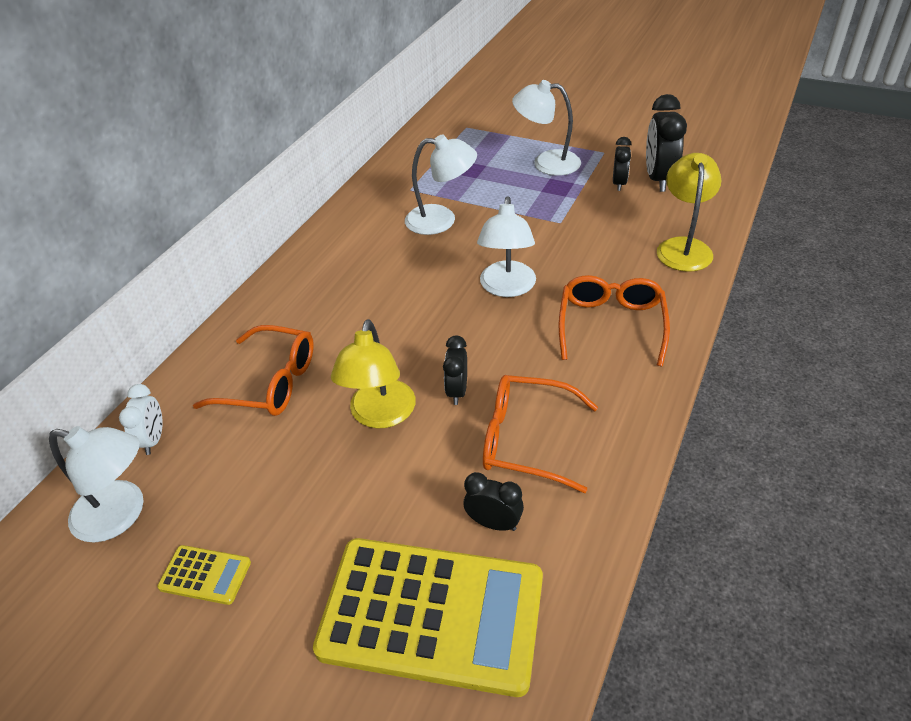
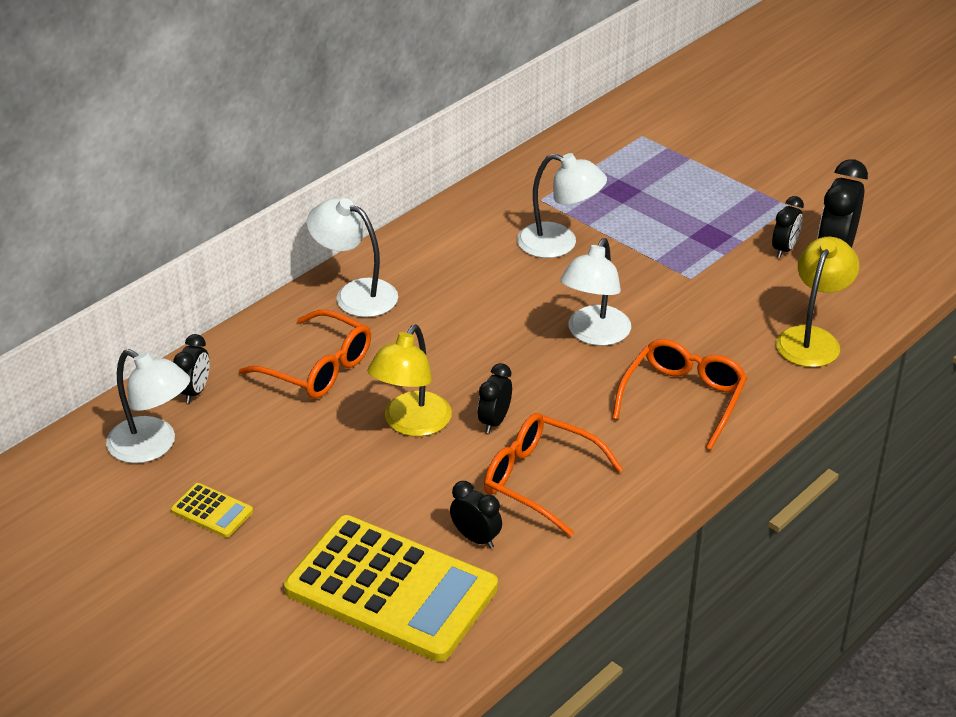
camera: 15 degrees right, 5 degrees down
white clock [119,384,163,455] -> black clock [173,334,210,403]
white lamp [512,80,581,176] -> white lamp moved to [307,198,398,317]

